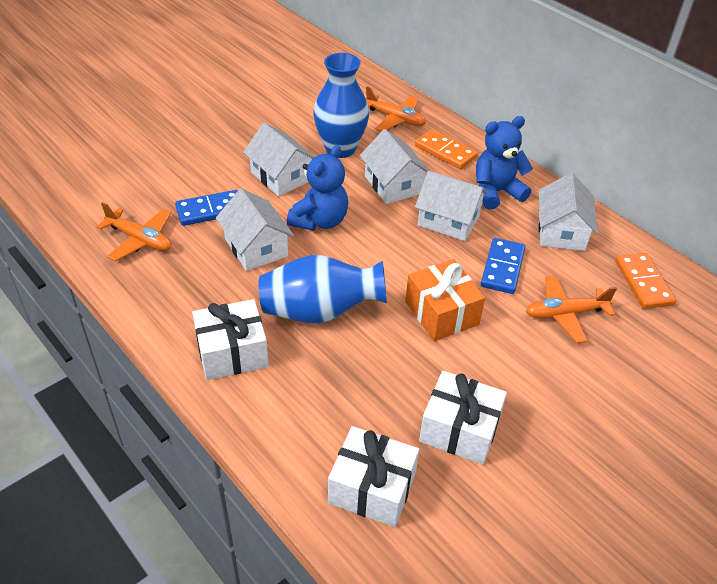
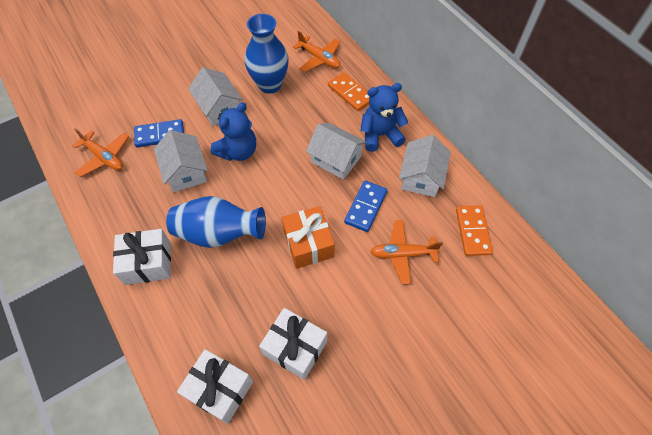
camera: 10 degrees right, 15 degrees up
white house [360,129,430,204] -> none

